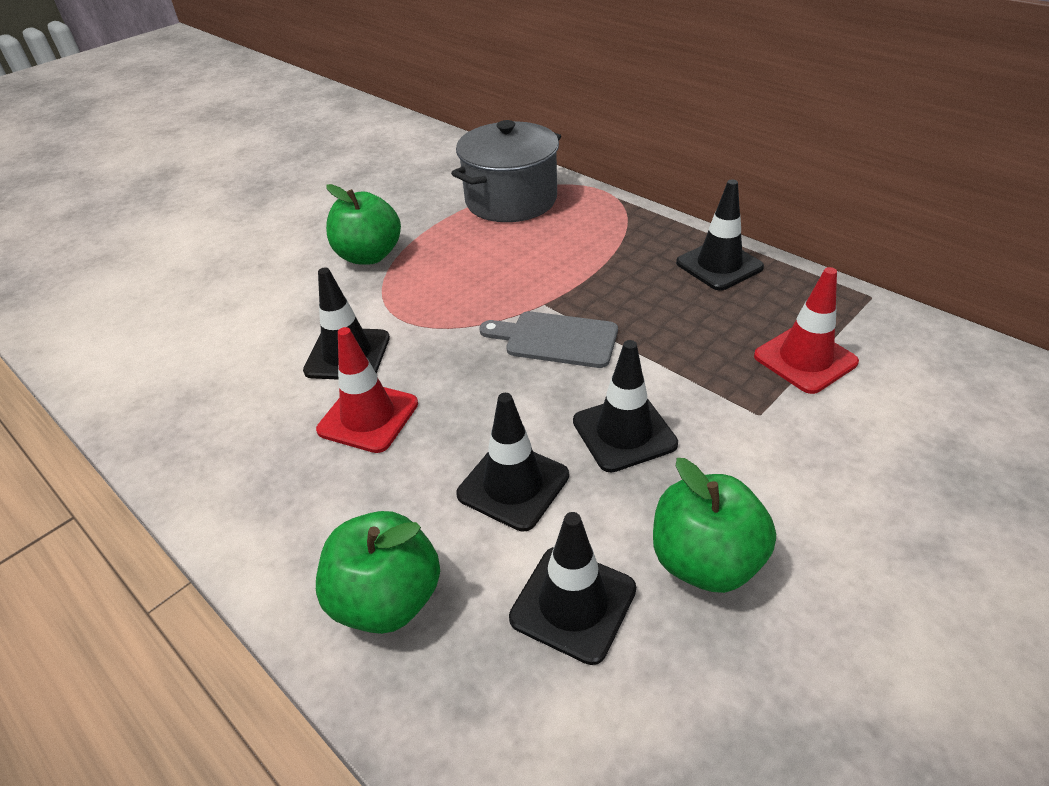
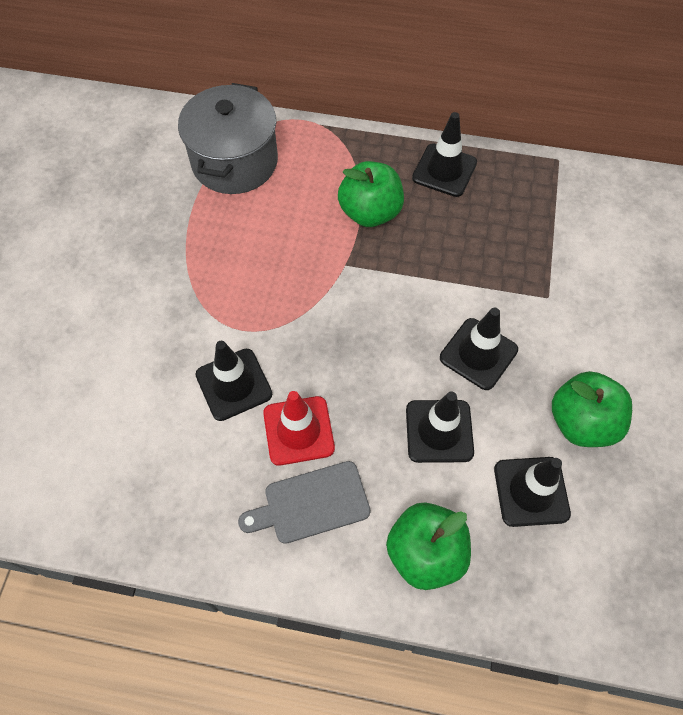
camera: 35 degrees left, 20 degrees up
green apple [326,184,401,265] -> green apple moved to [338,161,404,227]
grey cutting board [479,311,618,368] -> grey cutting board moved to [238,461,371,544]
red traffic cone [754,267,859,394] -> none

